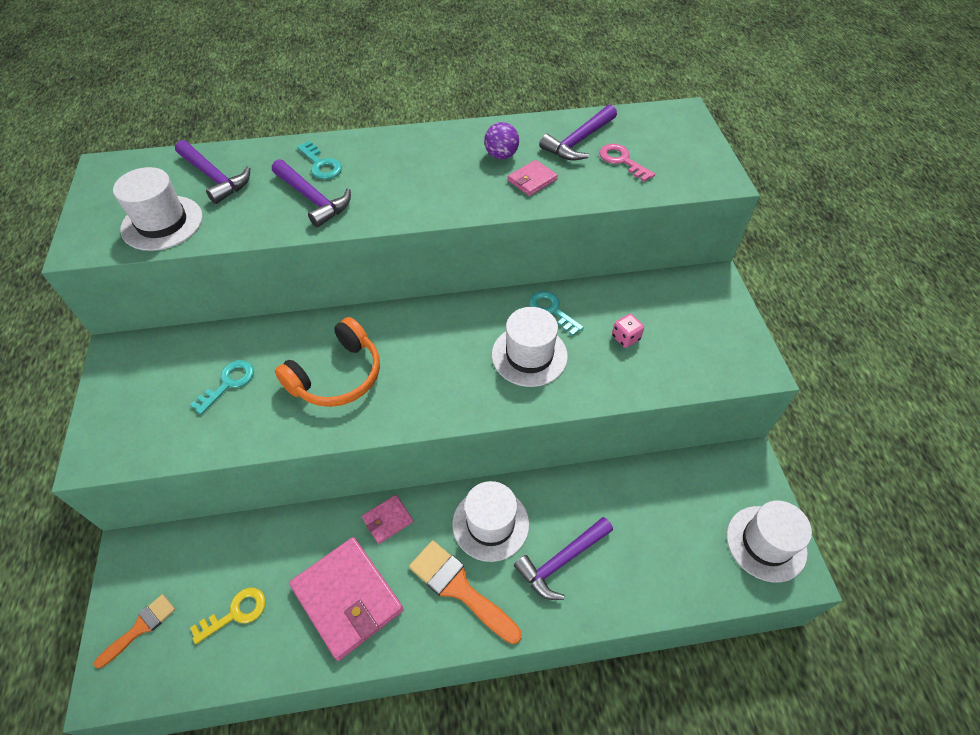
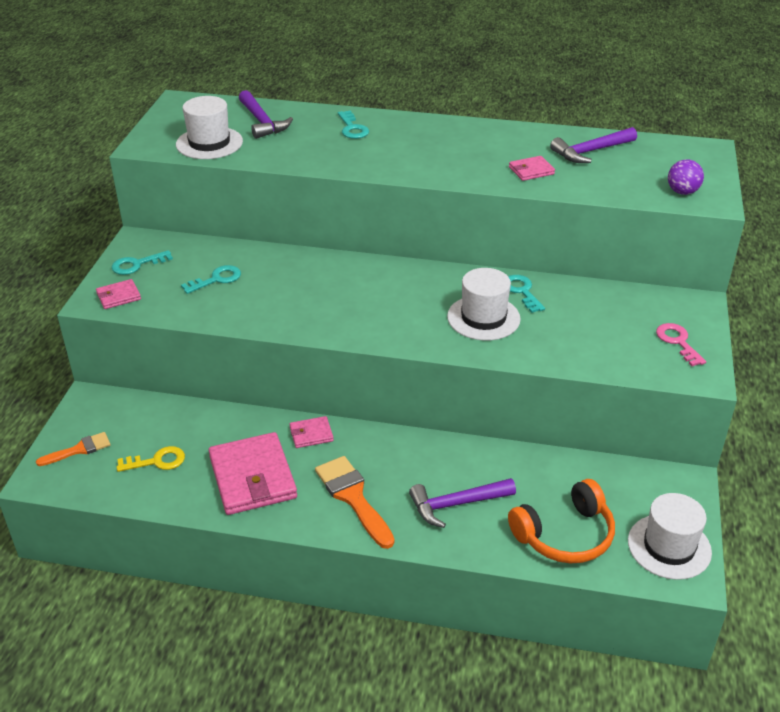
camera: 20 degrees right, 15 degrees down
purple hammer [272,159,351,227] -> none
orange headphones [275,317,380,407] -> orange headphones moved to [508,479,615,563]
white hat [452,481,529,562] -> none
purple ball [484,122,519,159] -> purple ball moved to [668,159,704,195]
pink key [599,144,655,182] -> pink key moved to [656,323,706,366]
pink dice [612,314,644,348] -> none
none -> pink wallet [96,279,141,309]
none -> turquoise key [111,250,173,275]

